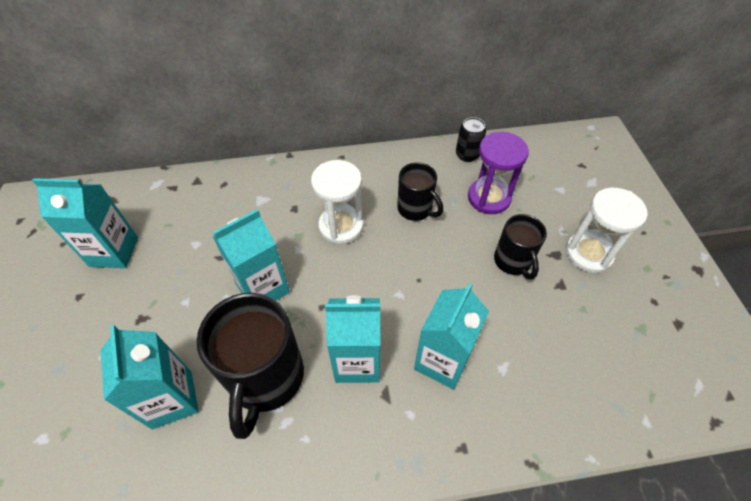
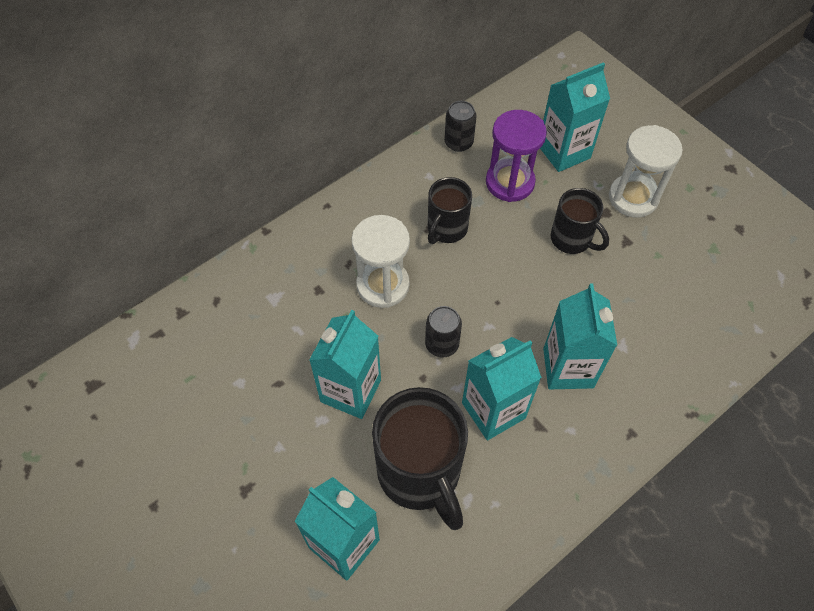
camera: 30 degrees left, 5 degrees up
turquoise carton [32,178,138,268] -> turquoise carton moved to [540,62,610,172]
black mug [397,162,443,221] -> black mug turned 105 degrees clockwise [428,177,472,244]
none -> black can [425,306,462,358]

